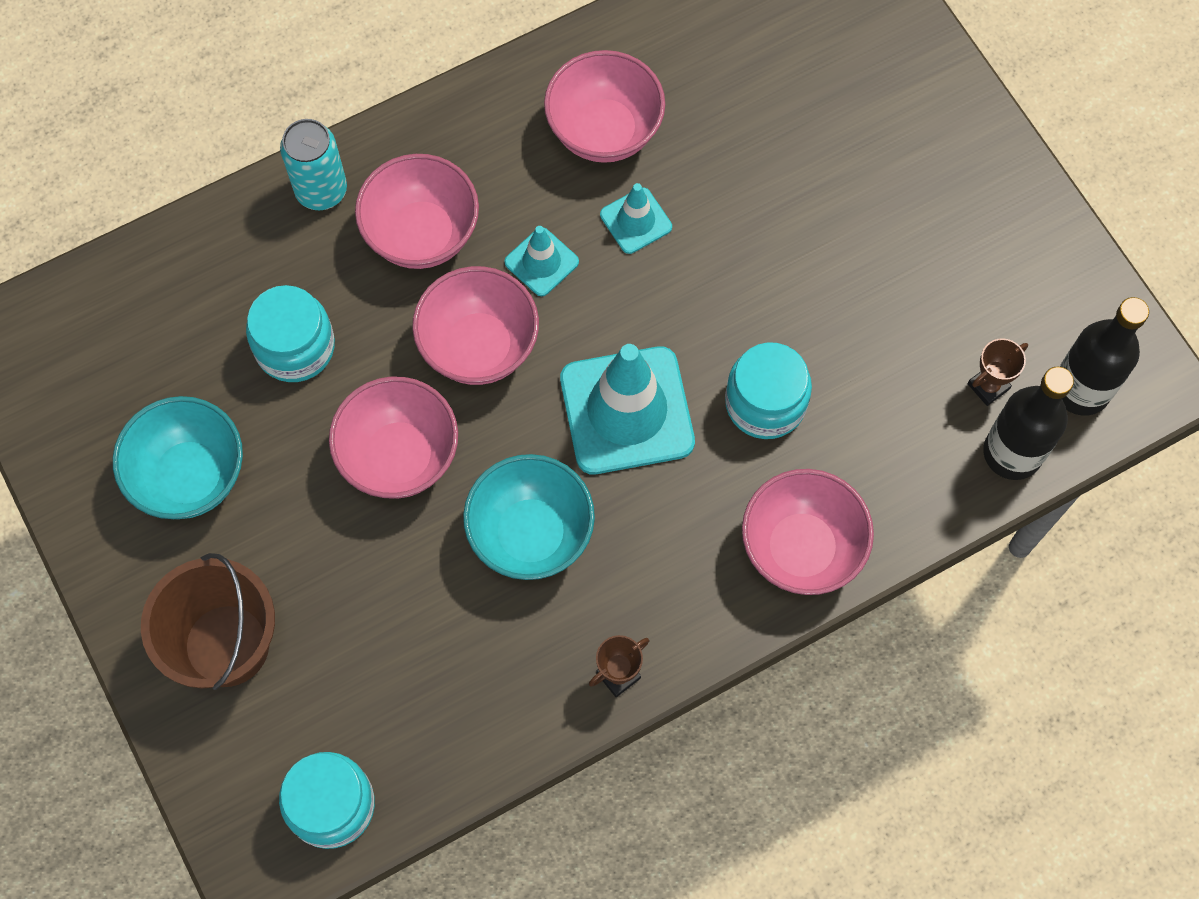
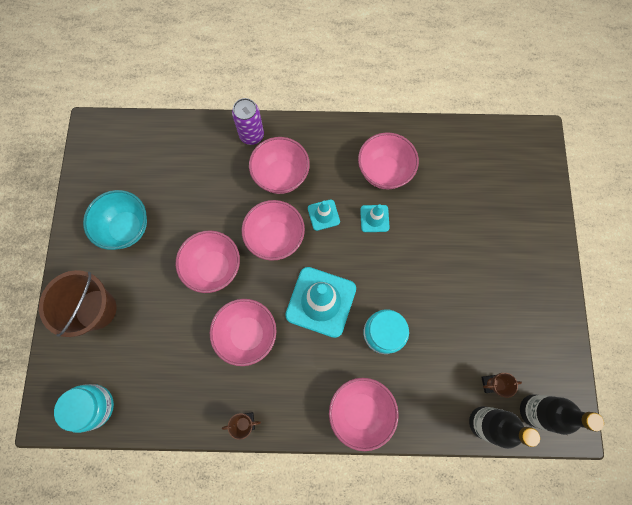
camera: 30 degrees right, 5 degrees up
turquoise jar [246,285,335,382] -> none
turquoise can [280,119,347,210] -> purple can [232,98,264,145]
turquoise bowl [463,454,595,580] -> pink bowl [210,299,276,366]

